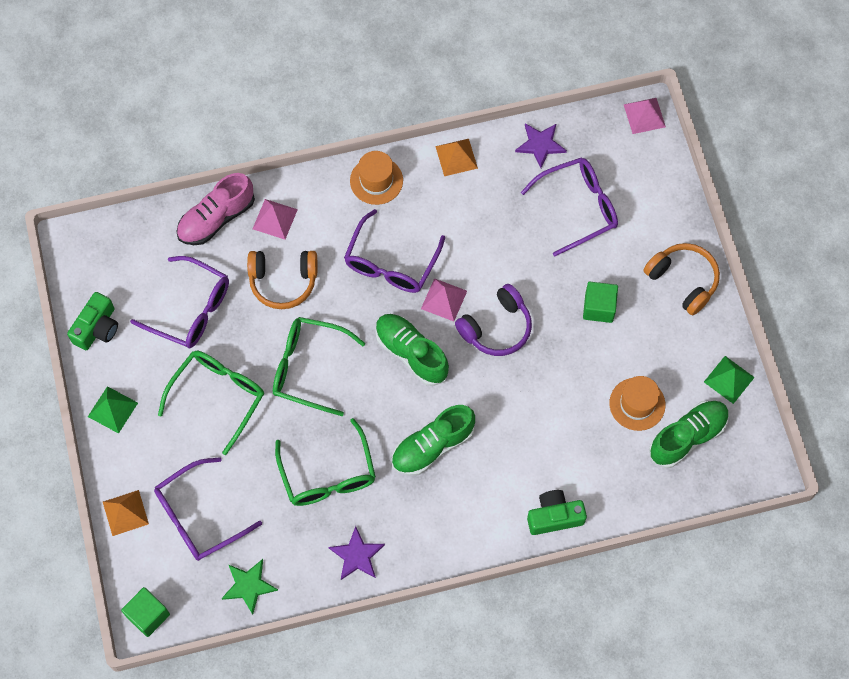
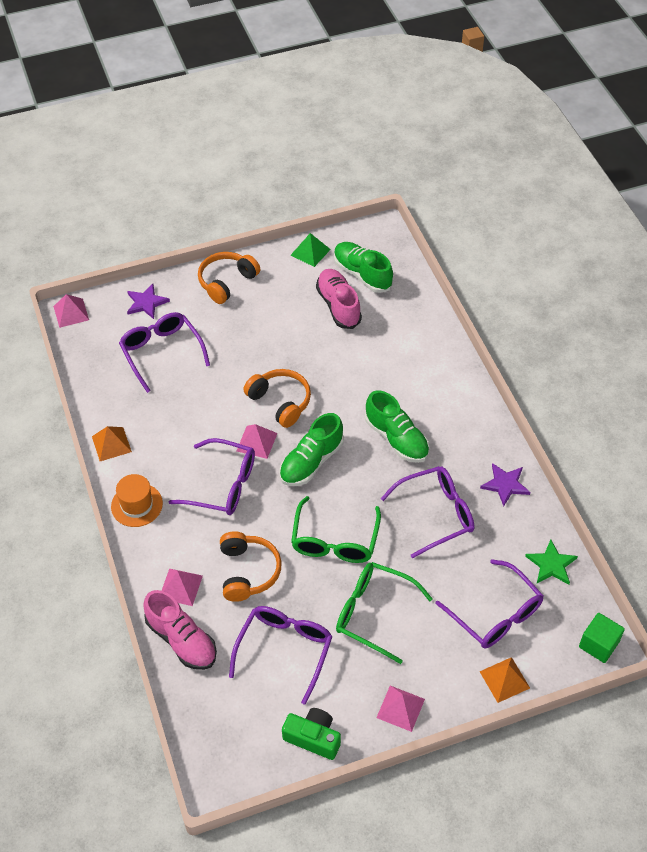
camera: 95 degrees left, 15 degrees down
green pyramid [88,386,138,434] -> pink pyramid [376,686,425,732]
green glasses [275,418,376,506] -> purple glasses [381,466,474,559]
purple headphones [455,284,532,356] -> orange headphones [243,369,311,428]
purple star [515,123,567,168] -> purple star moved to [127,284,170,319]
green camera [527,490,587,535] -> none
green cube [583,282,618,323] -> none
orange hat [609,376,665,431] -> pink shoe [316,269,362,329]

